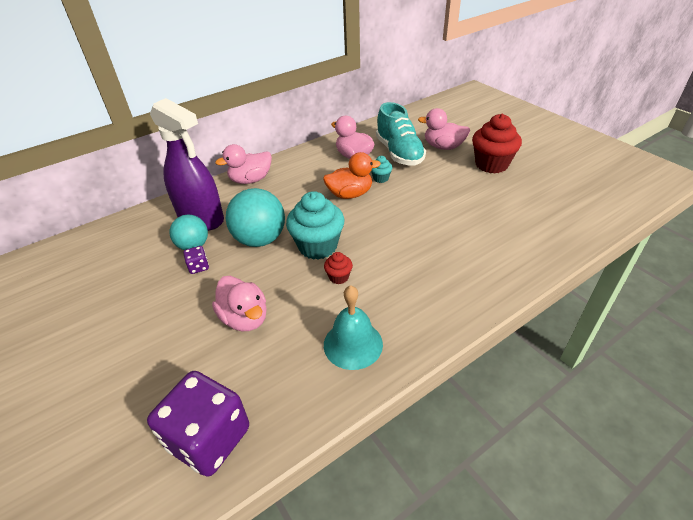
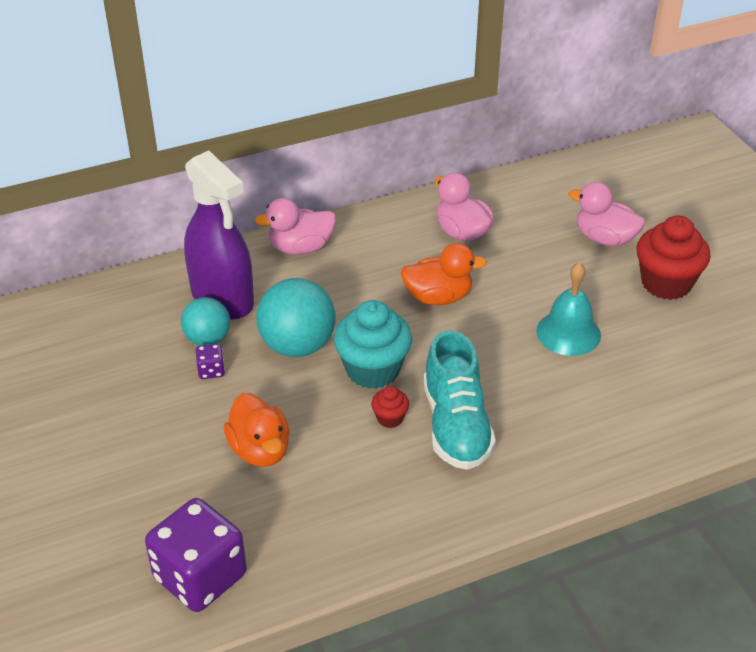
camera: 10 degrees right, 0 degrees up
pink duck [212,276,267,331] -> orange duck [224,393,290,467]
turquoise bell [324,285,383,370] -> turquoise bell moved to [536,262,601,356]
turquoise cupcake [371,156,392,183] -> none
turquoise shoe [376,102,426,165] -> turquoise shoe moved to [423,330,496,470]

